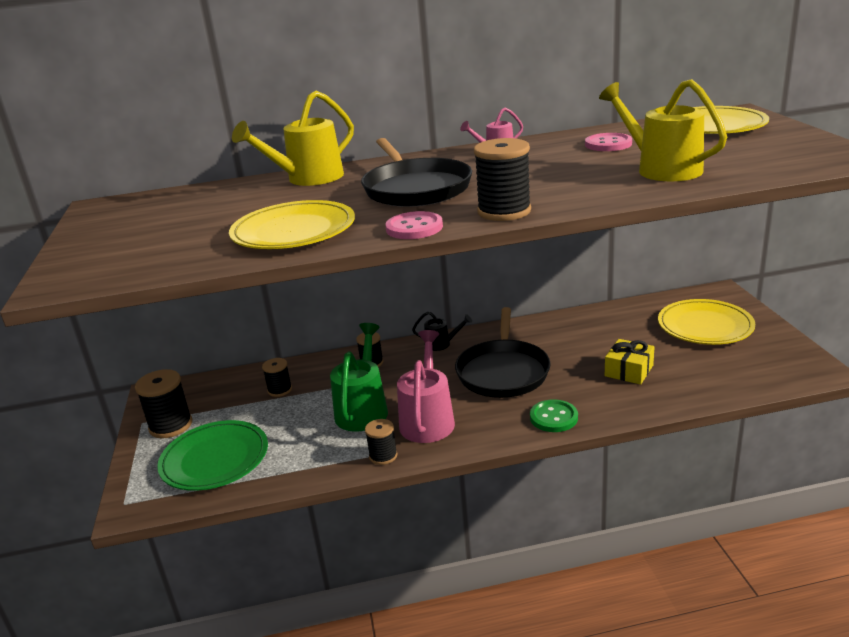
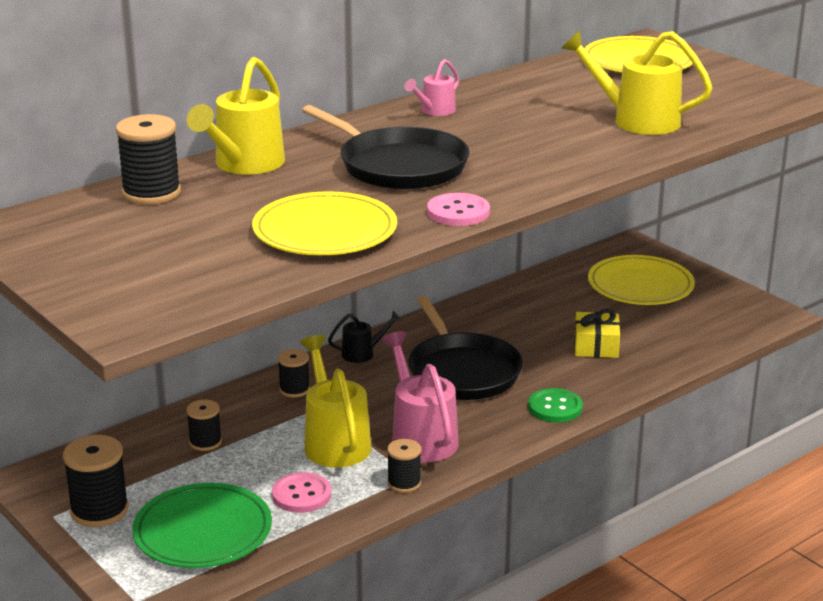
camera: 30 degrees left, 0 degrees up
green watering can [330,323,388,432] -> yellow watering can [300,335,371,467]
black spool [474,138,531,221] -> black spool moved to [116,114,181,205]
pink button [585,133,632,151] -> pink button moved to [272,472,332,513]

